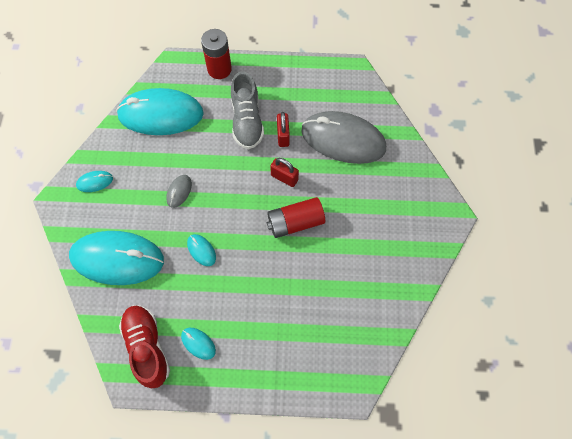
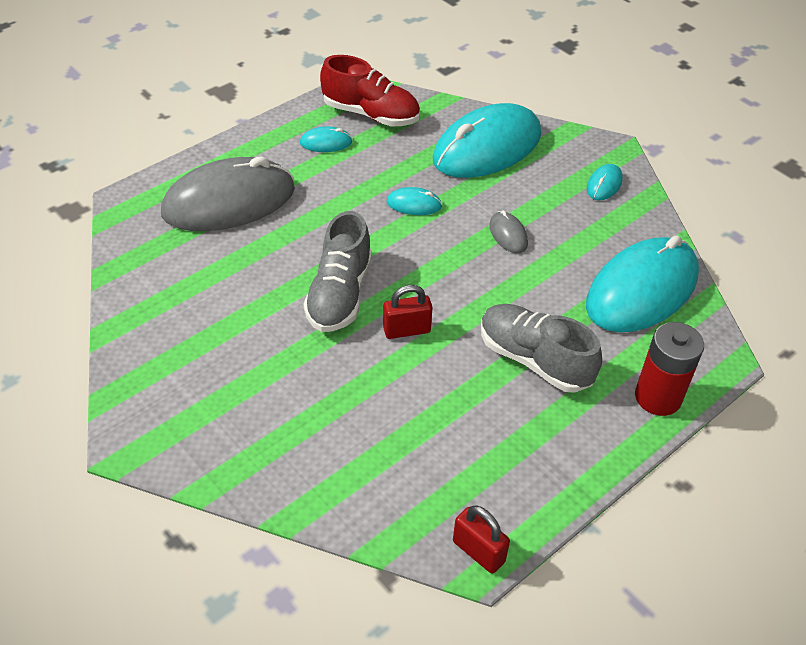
camera: 135 degrees right, 20 degrees down
red battery [267,197,325,238] -> grey shoe [303,211,372,332]
red padlock [277,112,290,147] -> red padlock moved to [453,505,510,574]
grey mouse [302,111,386,164] -> grey mouse moved to [161,157,295,231]

